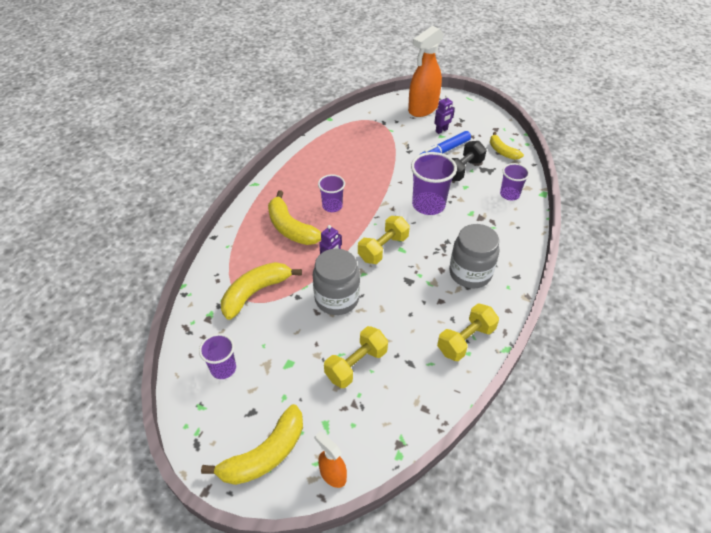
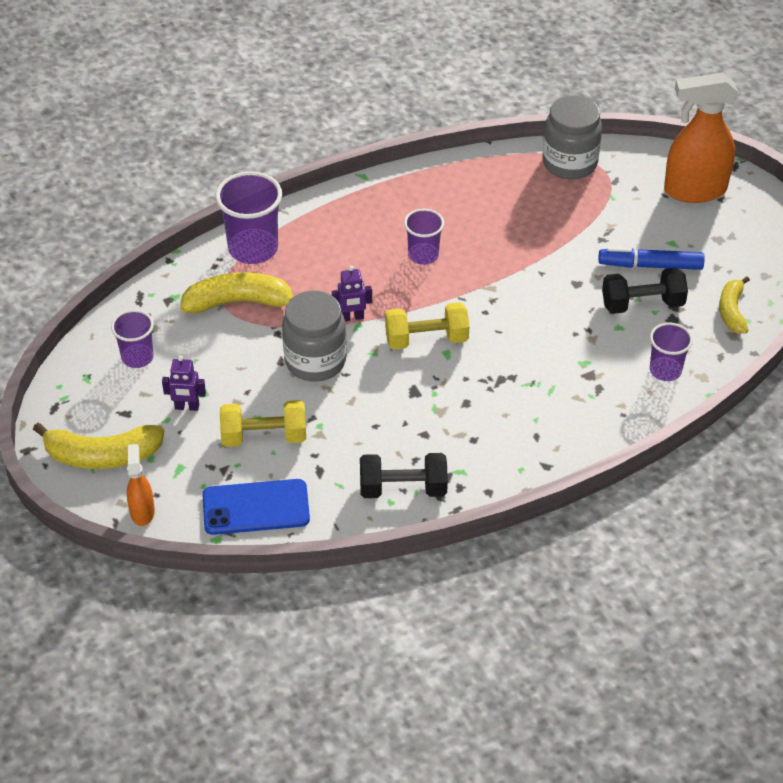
camera: 40 degrees right, 0 degrees up
yellow banana [268,190,322,245] -> none
purple cup [411,152,457,215] -> purple cup moved to [215,171,282,264]
purple robot [434,95,455,134] -> purple robot moved to [162,356,206,411]
yellow dumbbell [437,303,499,361] -> black dumbbell [360,453,448,498]
grey jar [449,224,500,288] -> grey jar moved to [542,95,602,179]
none -> blue phone [202,479,310,535]

